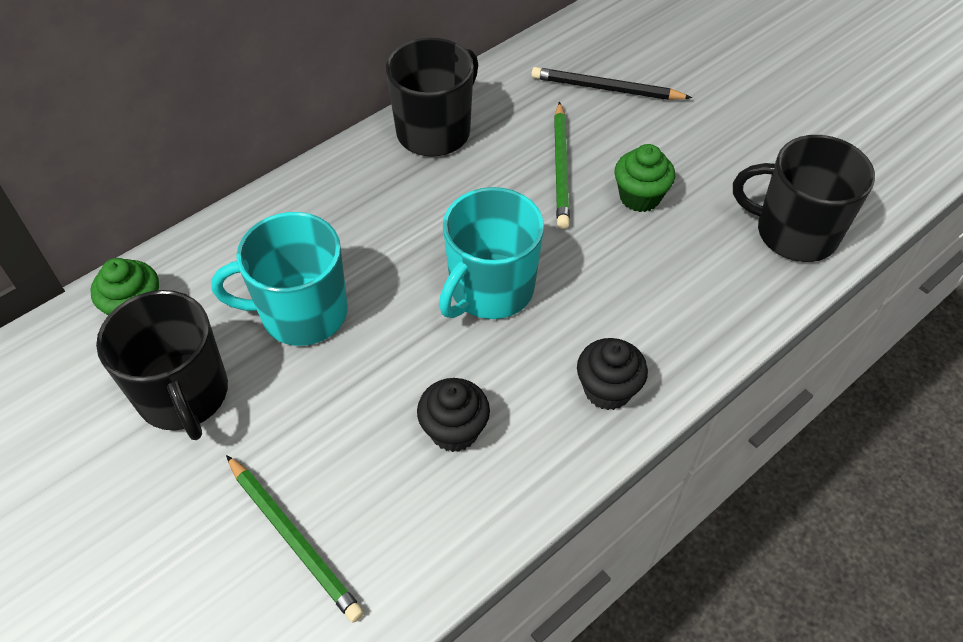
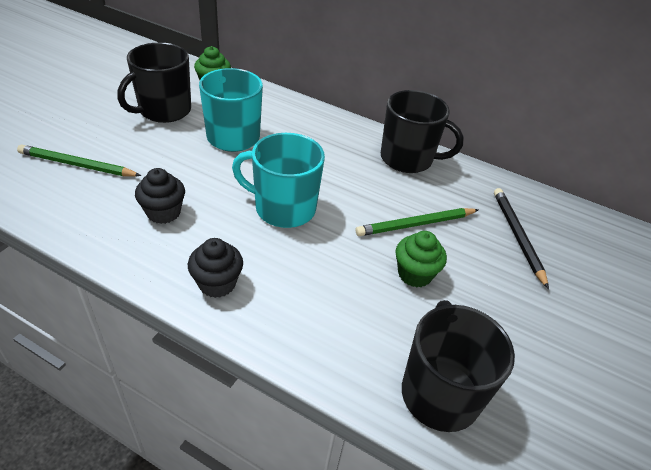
camera: 65 degrees right, 10 degrees down
green pencil [226,455,364,623] -> green pencil turned 75 degrees clockwise [17,144,142,176]

